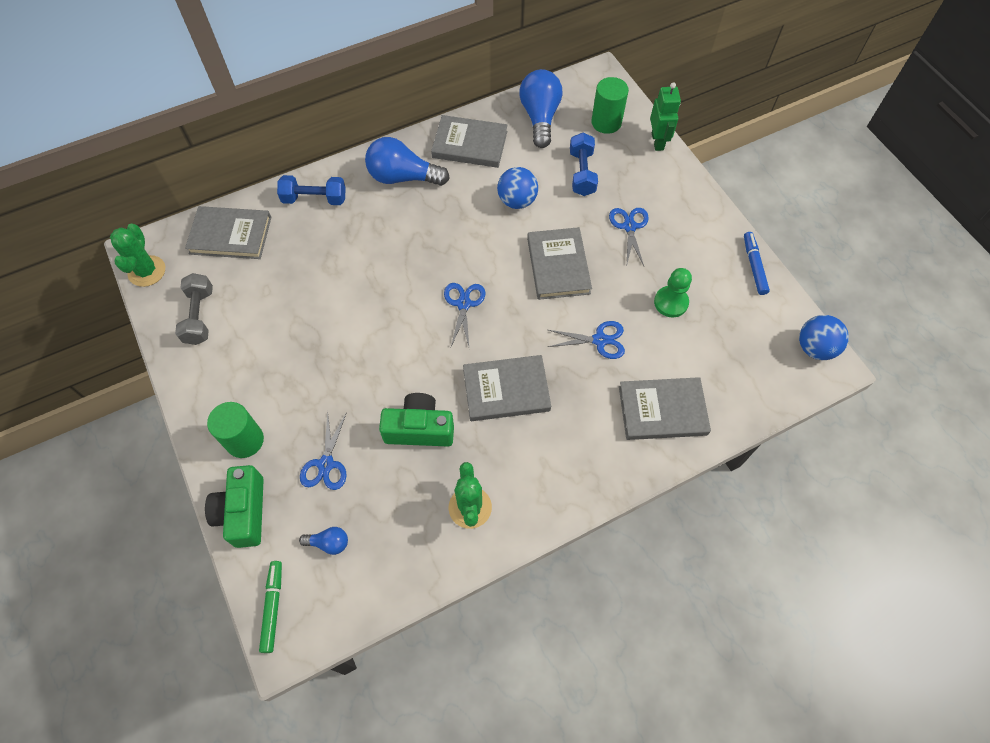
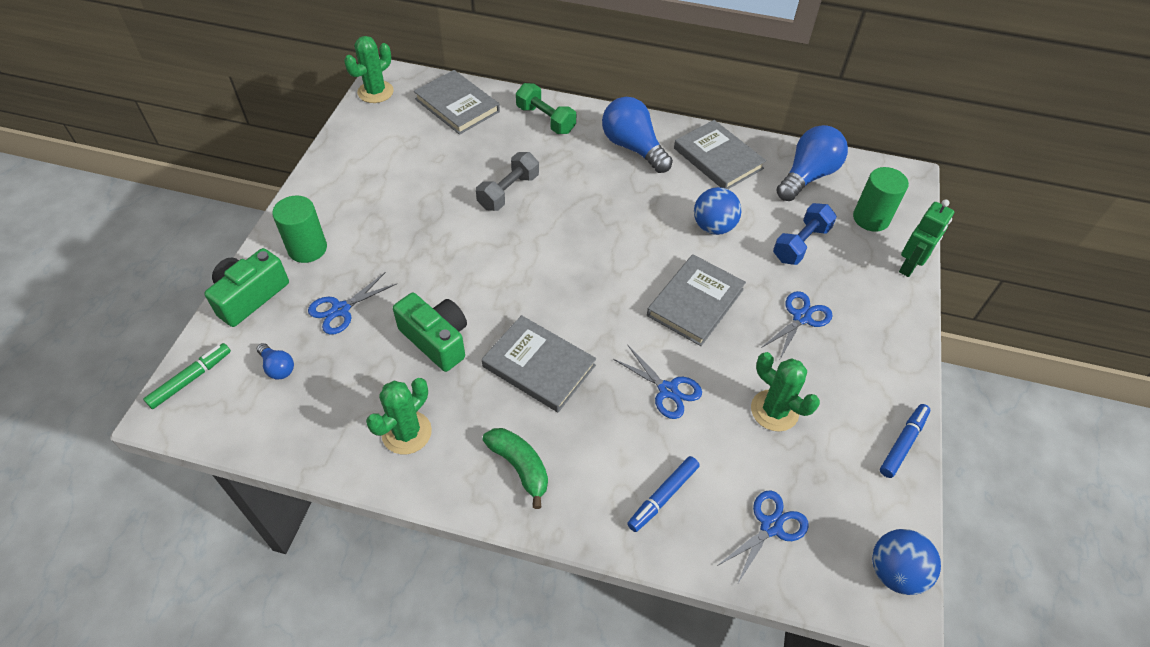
camera: 40 degrees right, 10 degrees down
grey dumbbell [175,273,213,345] -> grey dumbbell moved to [476,152,539,211]
blue dumbbell [277,175,345,205] -> green dumbbell [516,83,576,134]
blue scissors [444,283,486,347] -> blue scissors moved to [717,490,809,583]
grey book [619,377,711,440] -> blue marker [627,456,700,532]
green pawn [654,268,692,317] -> green cactus [751,352,820,432]
none -> green banana [483,428,548,509]

